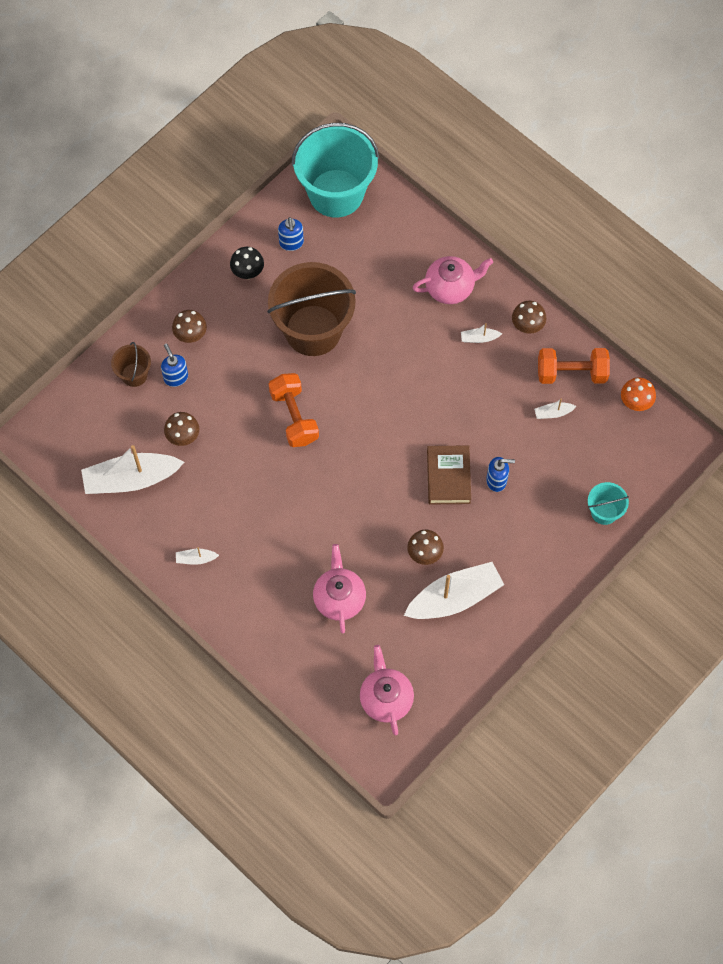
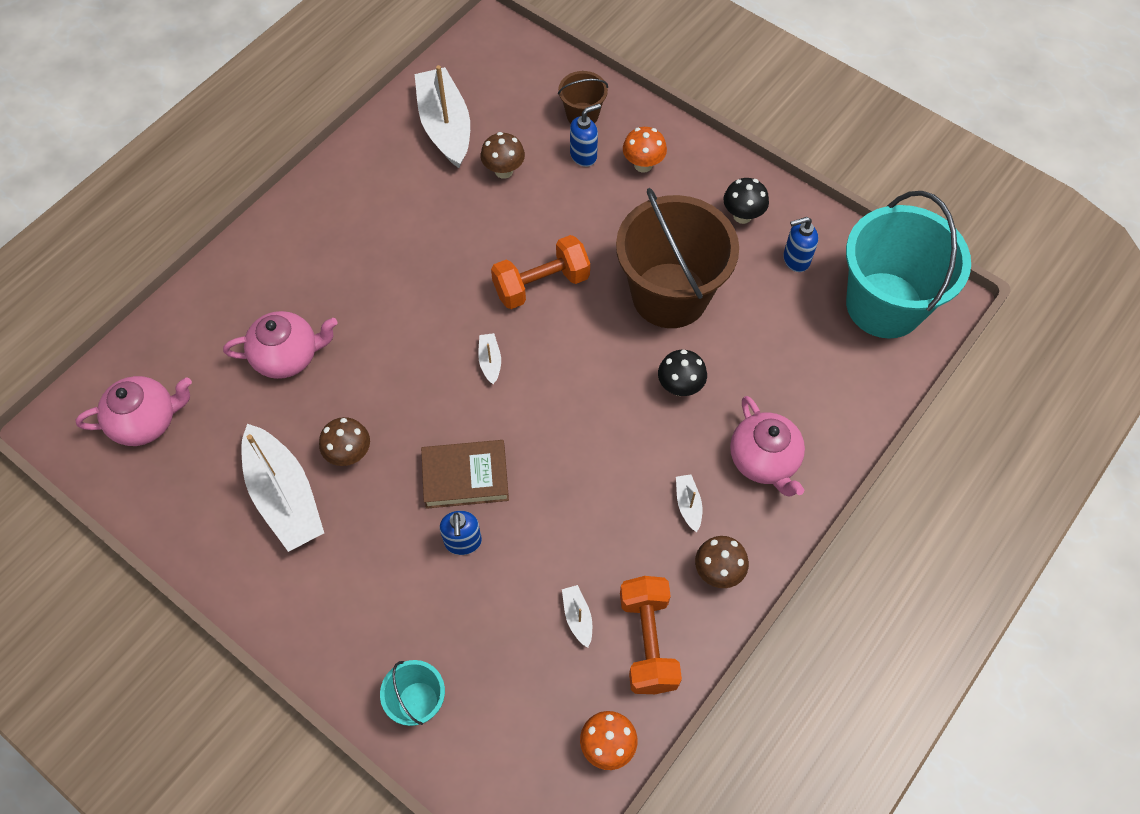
camera: 85 degrees right, 5 degrees down
brown mushroom [172,310,207,343] -> orange mushroom [623,127,667,173]
white boat [176,547,219,565] -> white boat moved to [478,333,501,384]
none -> black mushroom [658,350,707,396]

